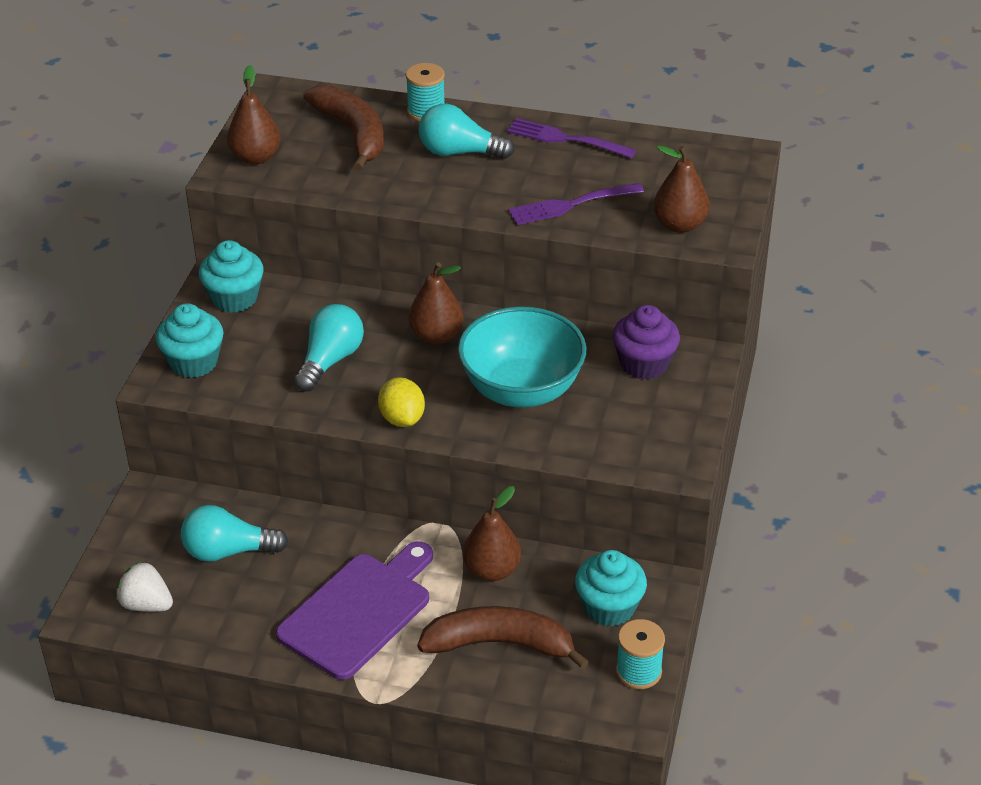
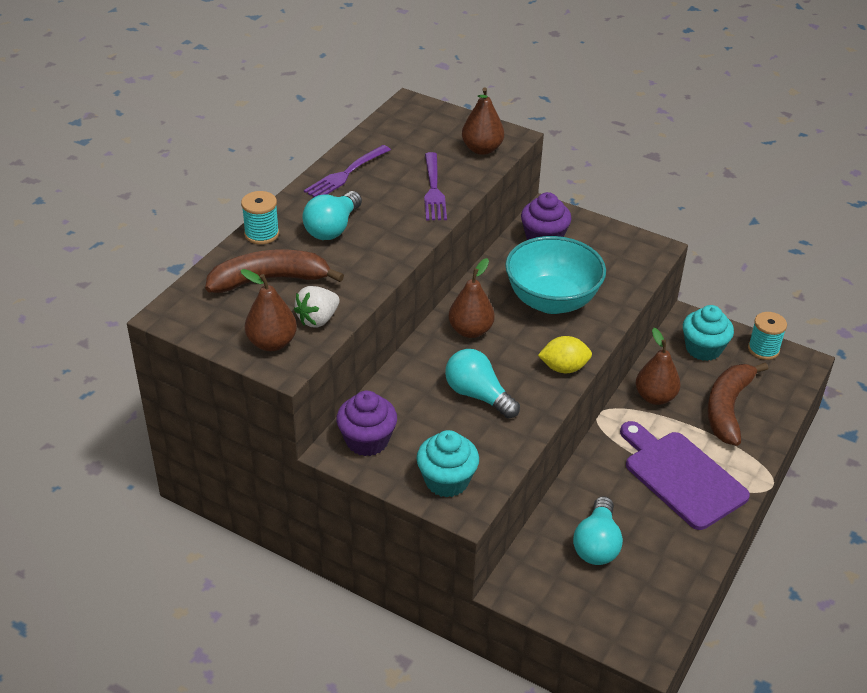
camera: 75 degrees left, 0 degrees up
white strawberry [116,562,173,612] -> white strawberry moved to [294,286,340,328]
turquoise cupcake [199,240,264,313] -> purple cupcake [336,391,397,456]

